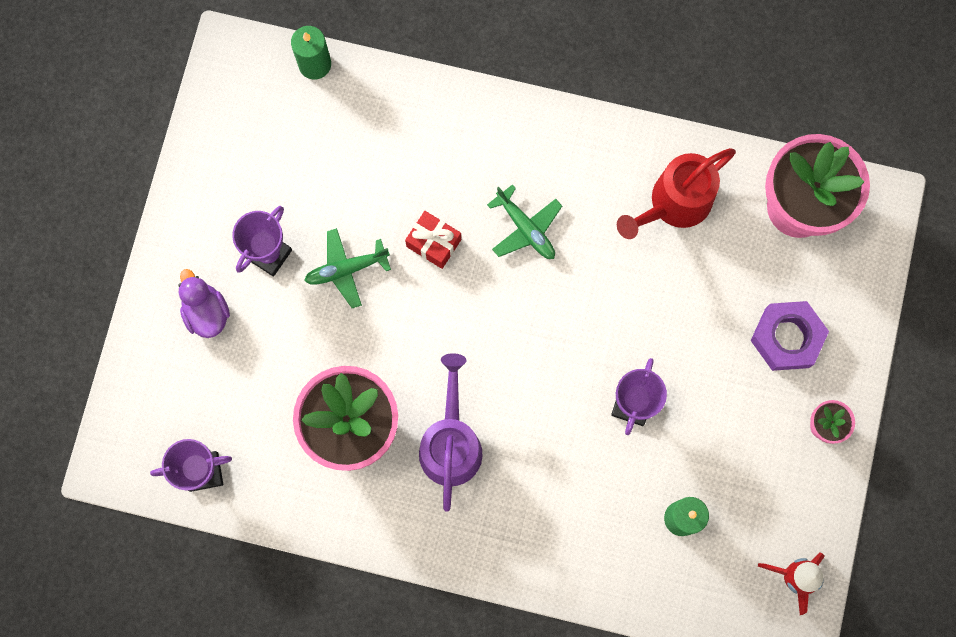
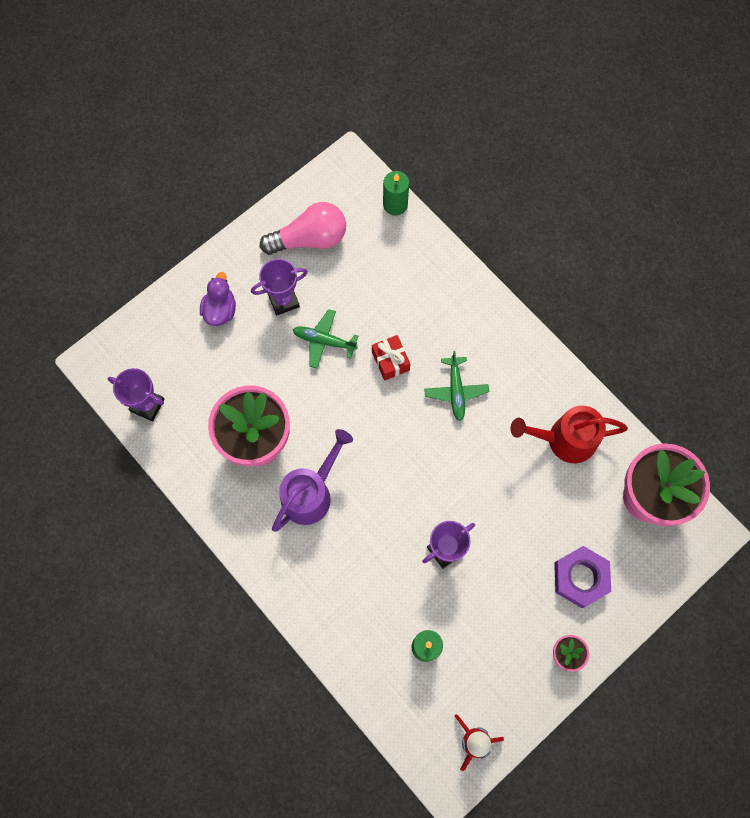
camera: 35 degrees right, 5 degrees down
none -> pink light bulb [260,202,346,255]

